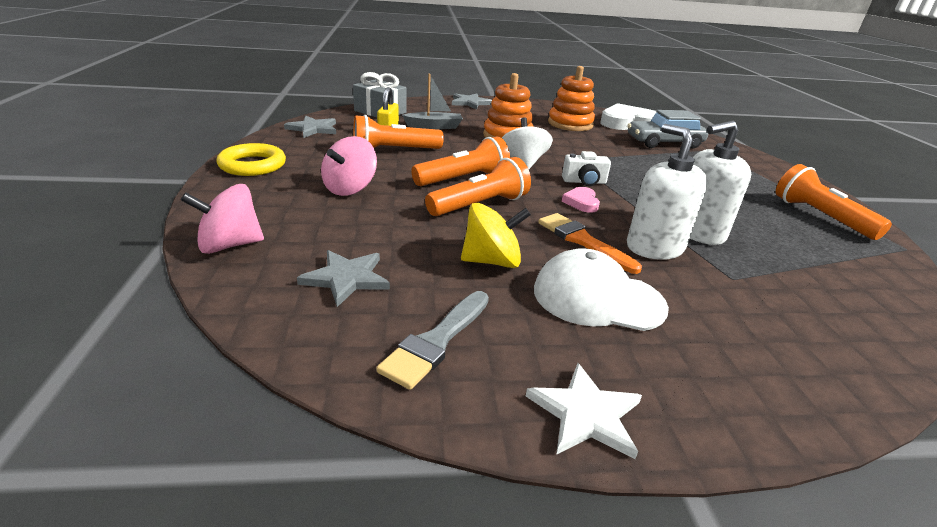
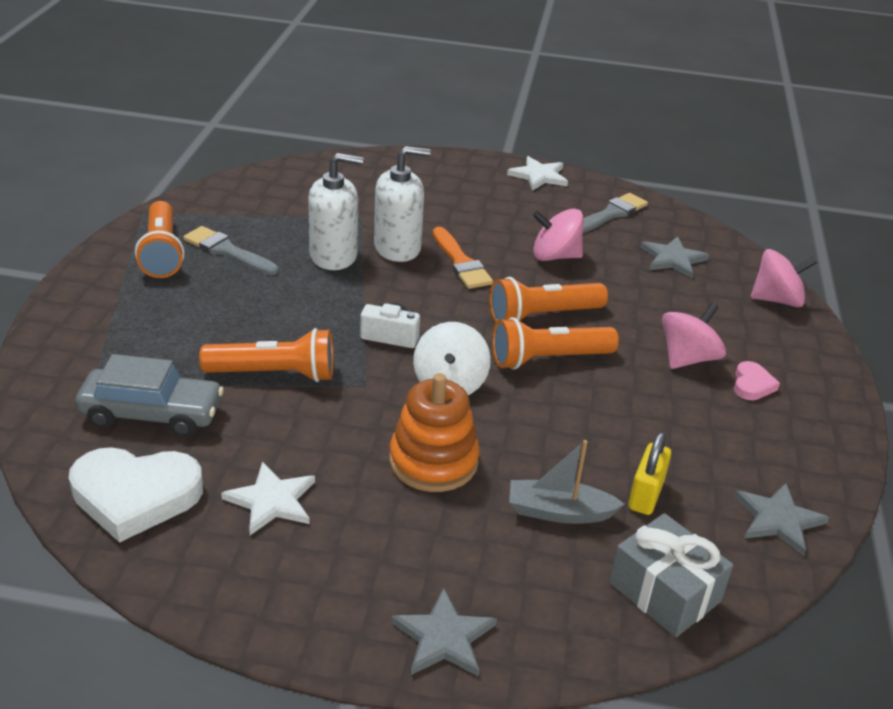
camera: 165 degrees left, 5 degrees up
yellow ring [216,143,286,176] -> none
orange flashlight [353,115,444,149] -> orange flashlight moved to [199,328,334,382]
yellow spinning top [461,203,531,268] -> pink spinning top [533,208,584,261]
white cap [534,248,669,331] -> none
orange stacking toy [548,66,595,131] -> white star [221,462,315,535]
pink heart [562,187,600,213] -> pink heart moved to [734,361,780,401]
white soap dispenser [627,124,708,260] -> white soap dispenser turned 90 degrees counterclockwise [374,146,431,262]
none -> grey brush [183,226,278,275]

